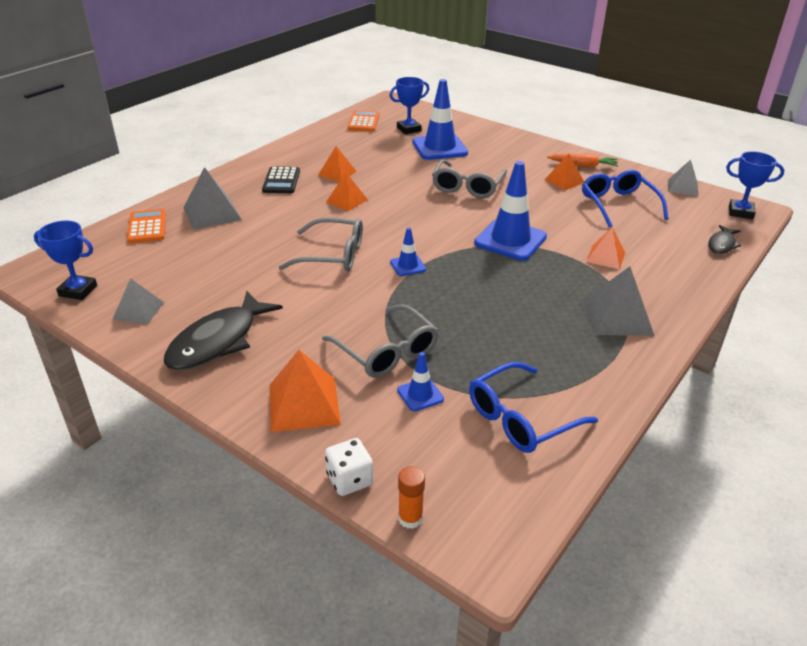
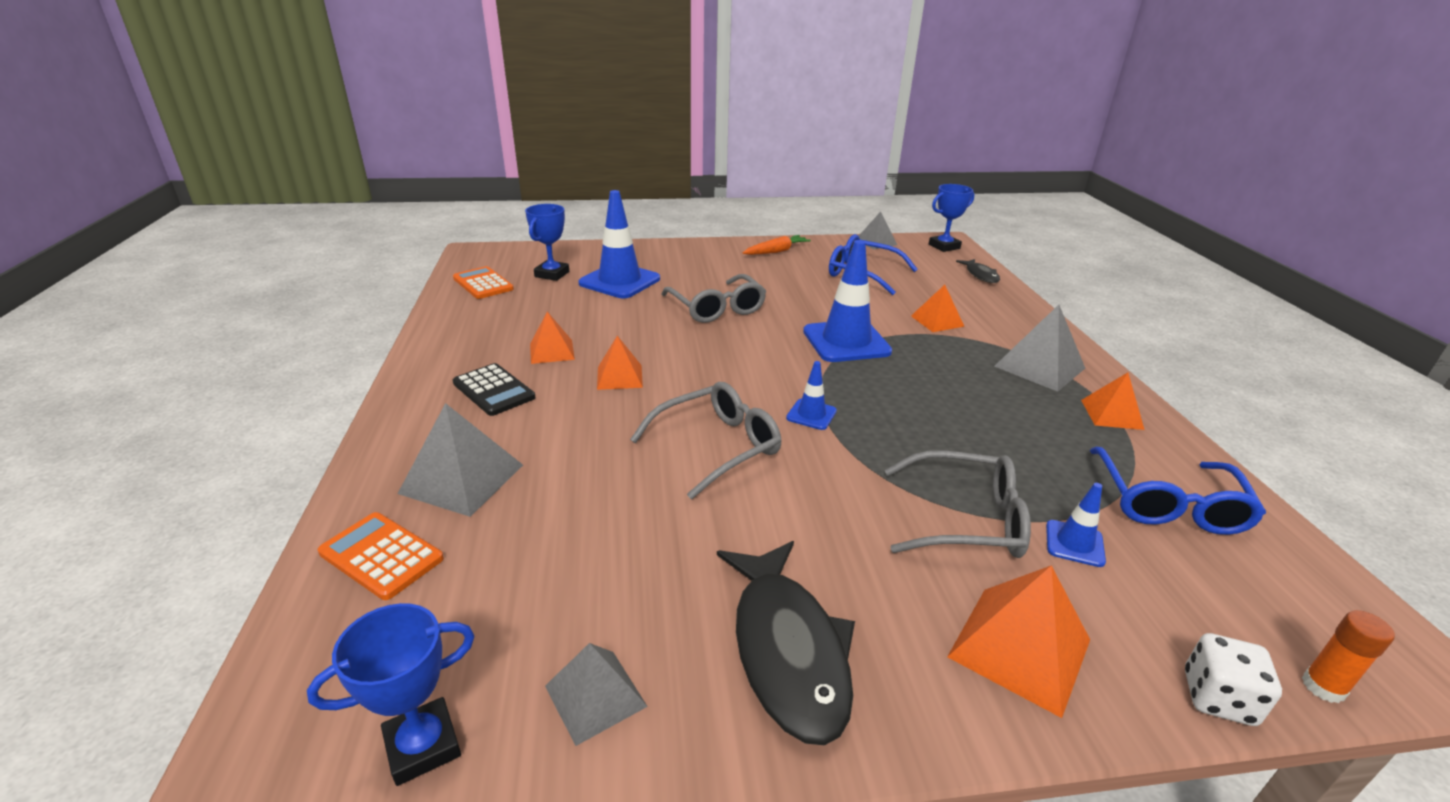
camera: 45 degrees left, 5 degrees down
orange pyramid [545,154,584,190] -> orange pyramid moved to [1081,373,1144,430]

